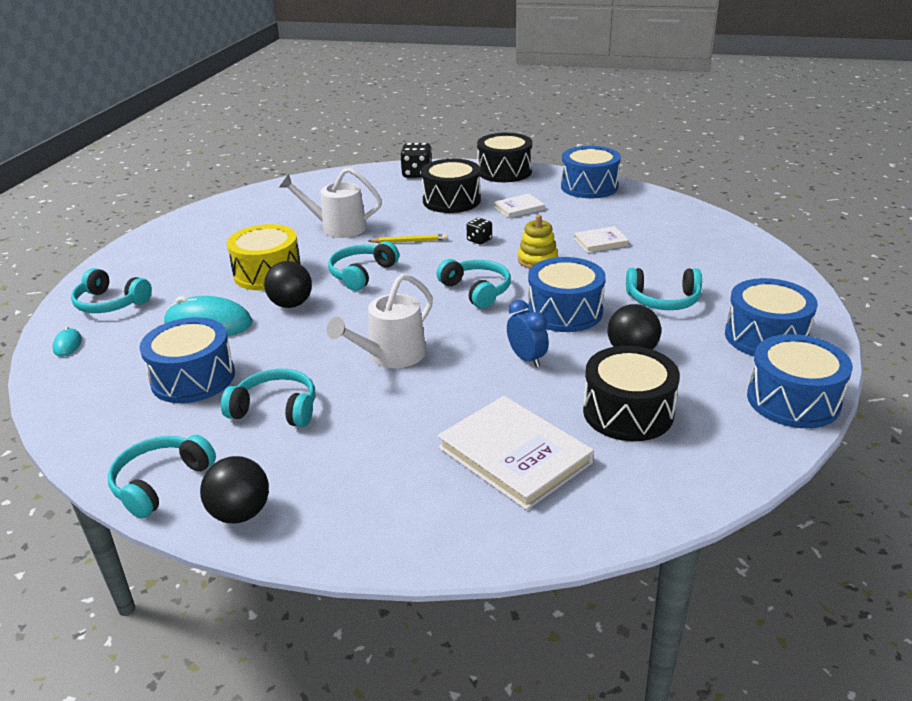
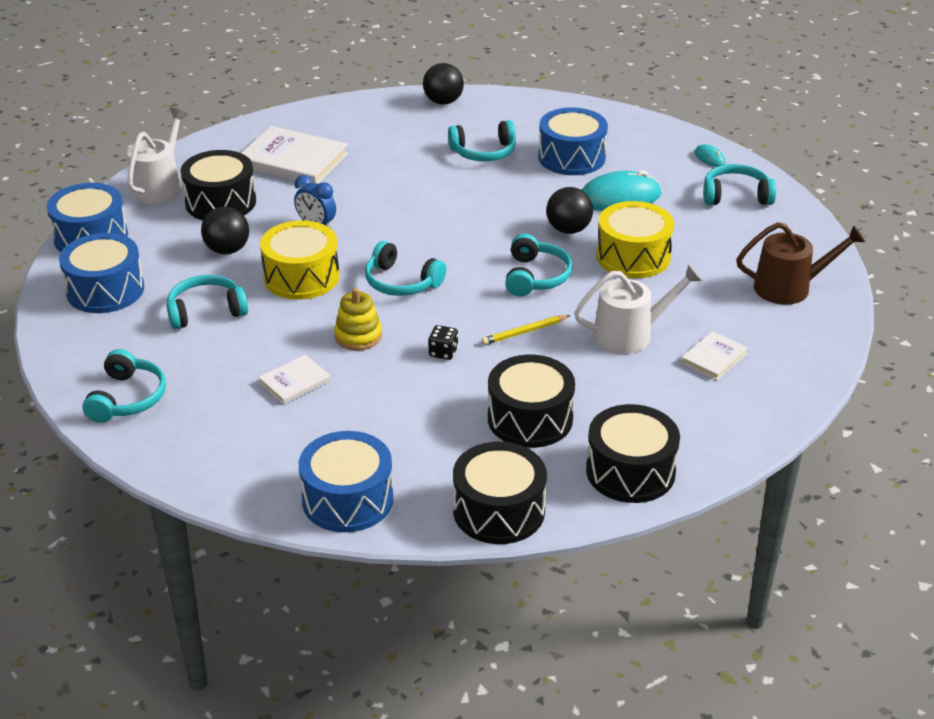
camera: 155 degrees right, 5 degrees up
turquoise headphones [108,435,216,519] -> turquoise headphones moved to [82,349,166,423]
white watering can [327,274,433,368] -> white watering can moved to [127,108,188,204]
black dice [400,143,432,178] -> black drum [586,404,680,503]
white book [494,194,545,218] -> white book moved to [681,331,748,380]
blue drum [528,257,606,332] -> yellow drum [260,220,339,300]
none -> brown watering can [737,222,865,305]

